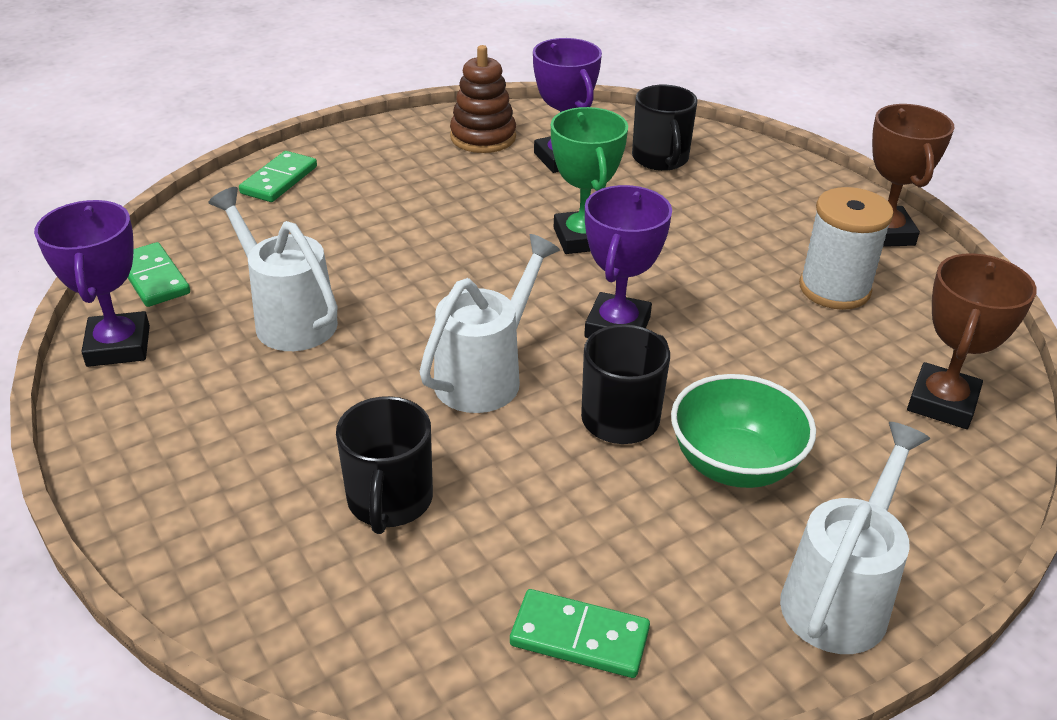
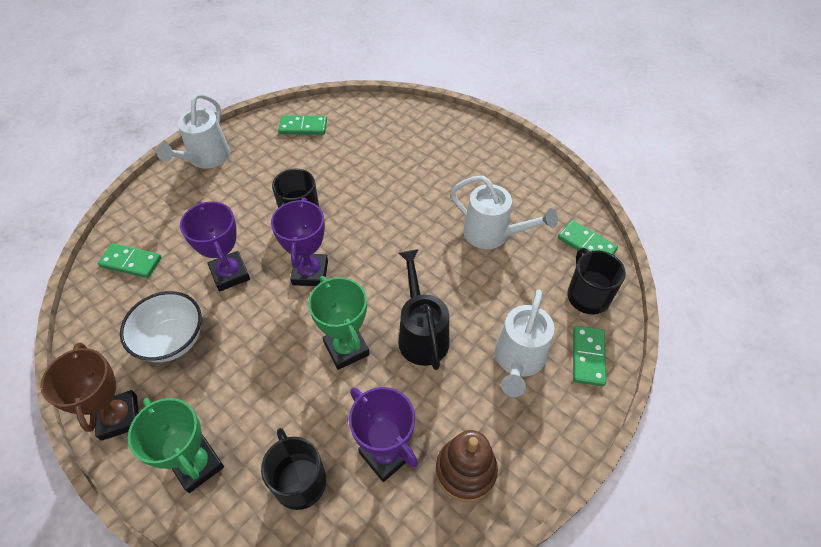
camera: 165 degrees right, 15 degrees up
purple trophy [34,200,150,367] -> purple trophy moved to [180,201,250,292]
black mug [336,396,433,534] -> black mug moved to [567,248,626,315]
white watering can [419,234,560,413] -> white watering can moved to [495,290,554,397]
green bowl [671,374,816,488] -> none
white spool [799,187,894,310] -> white bowl [120,291,202,362]
brown trophy [907,253,1037,429] -> green domino [98,243,162,278]
none -> green trophy [128,398,224,493]
none -> black watering can [399,249,449,370]

